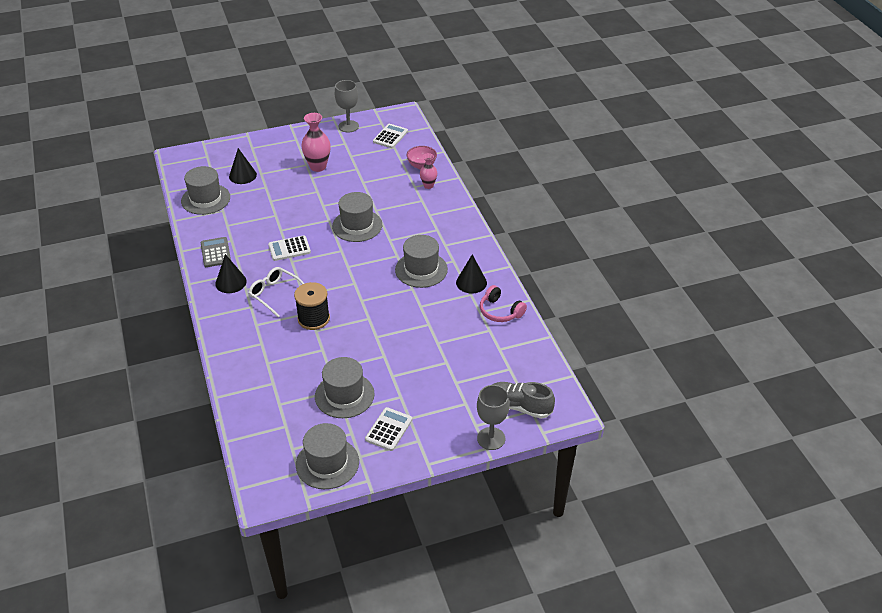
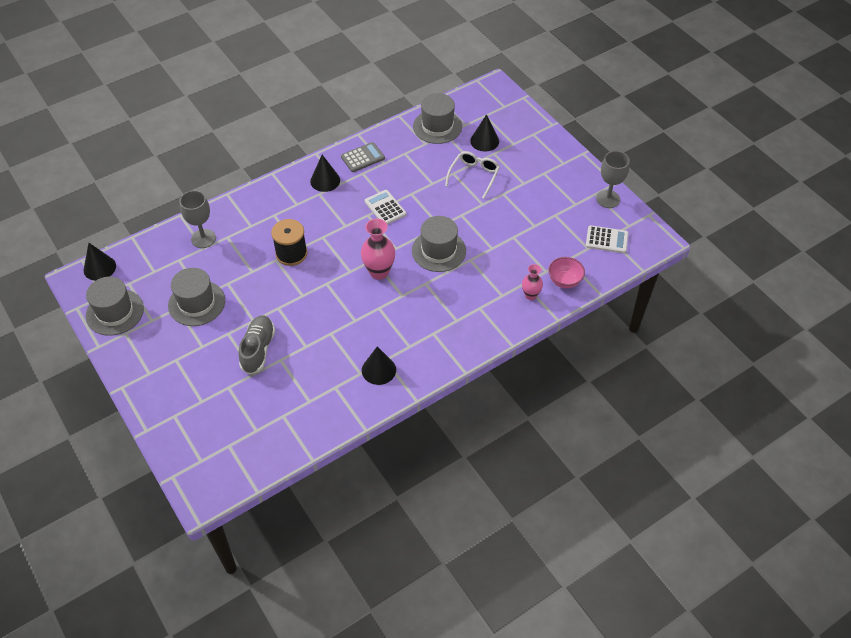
camera: 75 degrees right, 10 degrees up
white glasses [248,267,304,317] -> white glasses moved to [445,151,500,199]
pink vase [301,113,331,172] -> pink vase moved to [361,219,395,280]
white calculator [365,407,412,451] -> none
grey hat [395,235,448,288] -> none
grey goblet [477,385,510,450] -> grey goblet moved to [179,190,216,248]
pink headphones [480,285,527,322] -> none
grey shoe [492,382,555,419] -> grey shoe moved to [239,315,275,375]
none -> black cone [84,243,116,281]

